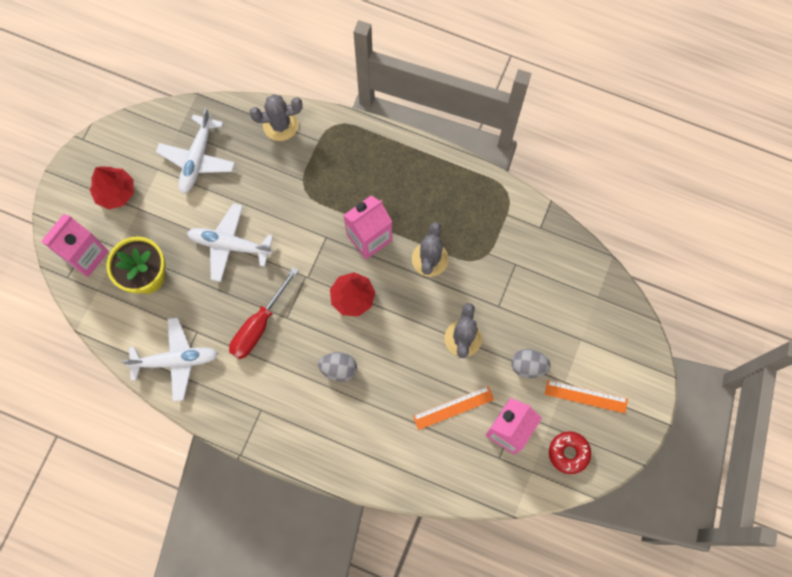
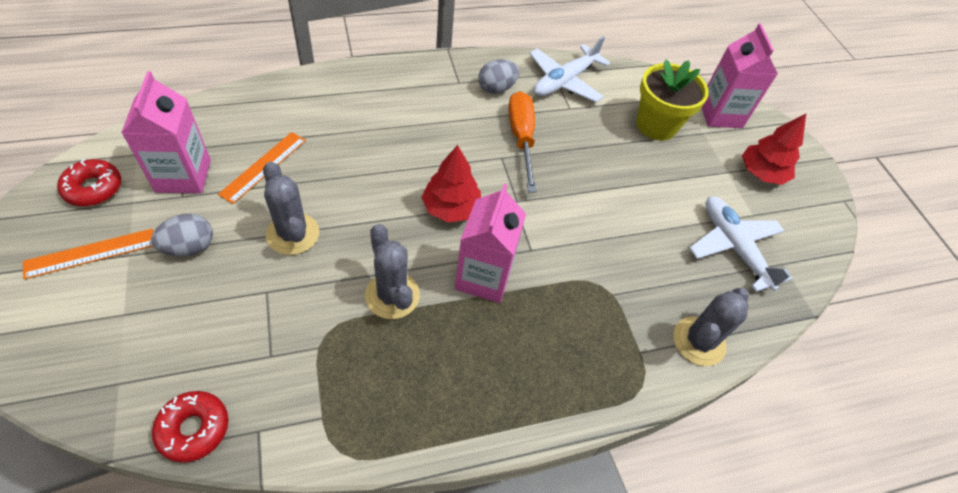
camera: 135 degrees right, 20 degrees down
white plane [187,203,273,282] -> none
red screwdriver [229,267,299,359] -> orange screwdriver [508,91,537,192]
grey egg [318,352,357,382] -> grey egg moved to [478,59,519,94]
none -> red donut [152,391,228,463]

